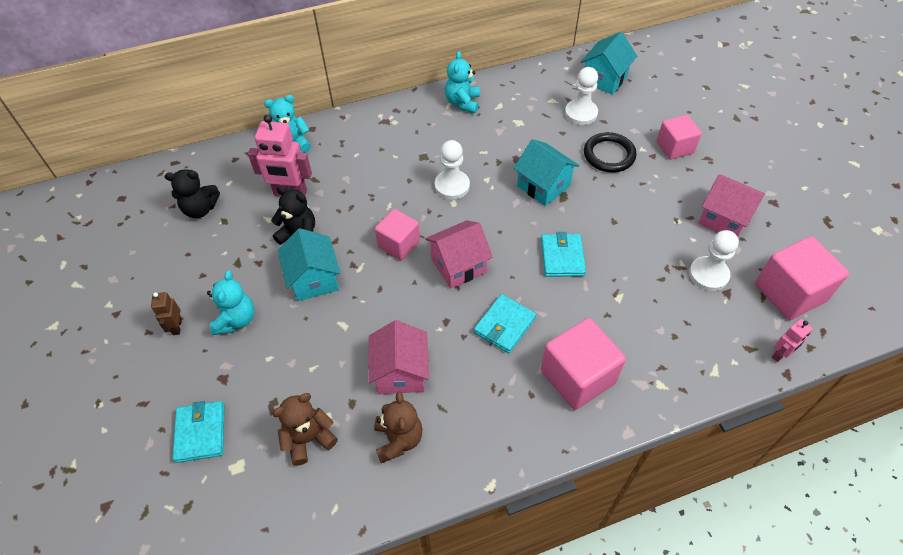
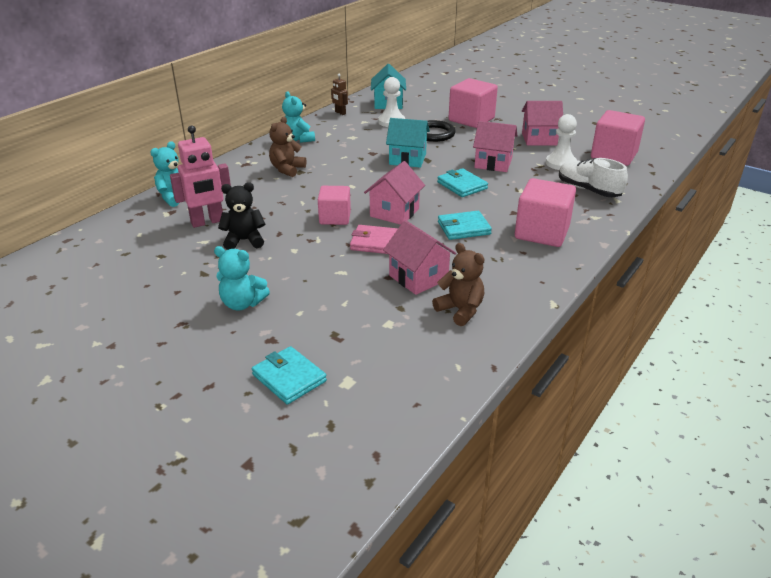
camera: 35 degrees left, 20 degrees down
brown robot [151,292,182,335] -> brown robot moved to [331,74,348,115]
black teddy bear [165,169,220,218] -> none
turquoise teddy bear [207,270,255,335] -> turquoise teddy bear turned 135 degrees clockwise [214,246,270,311]
brown teddy bear [272,393,338,466] -> brown teddy bear moved to [269,116,307,177]
turquoise house [278,228,340,301] -> none
white pawn [435,140,470,200] -> none
turquoise wallet [474,294,536,353] -> turquoise wallet turned 75 degrees clockwise [438,211,492,240]
pink cube [657,115,702,160] -> pink cube [449,78,498,128], size x1.55
pink robot [772,319,813,362] -> none
none -> pink wallet [350,225,398,254]
none -> pink house [473,121,517,172]
none -> white shoe [559,158,628,197]

